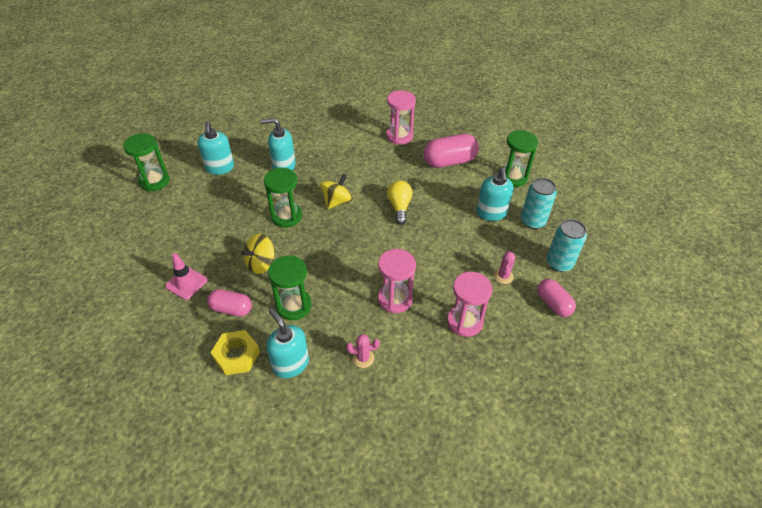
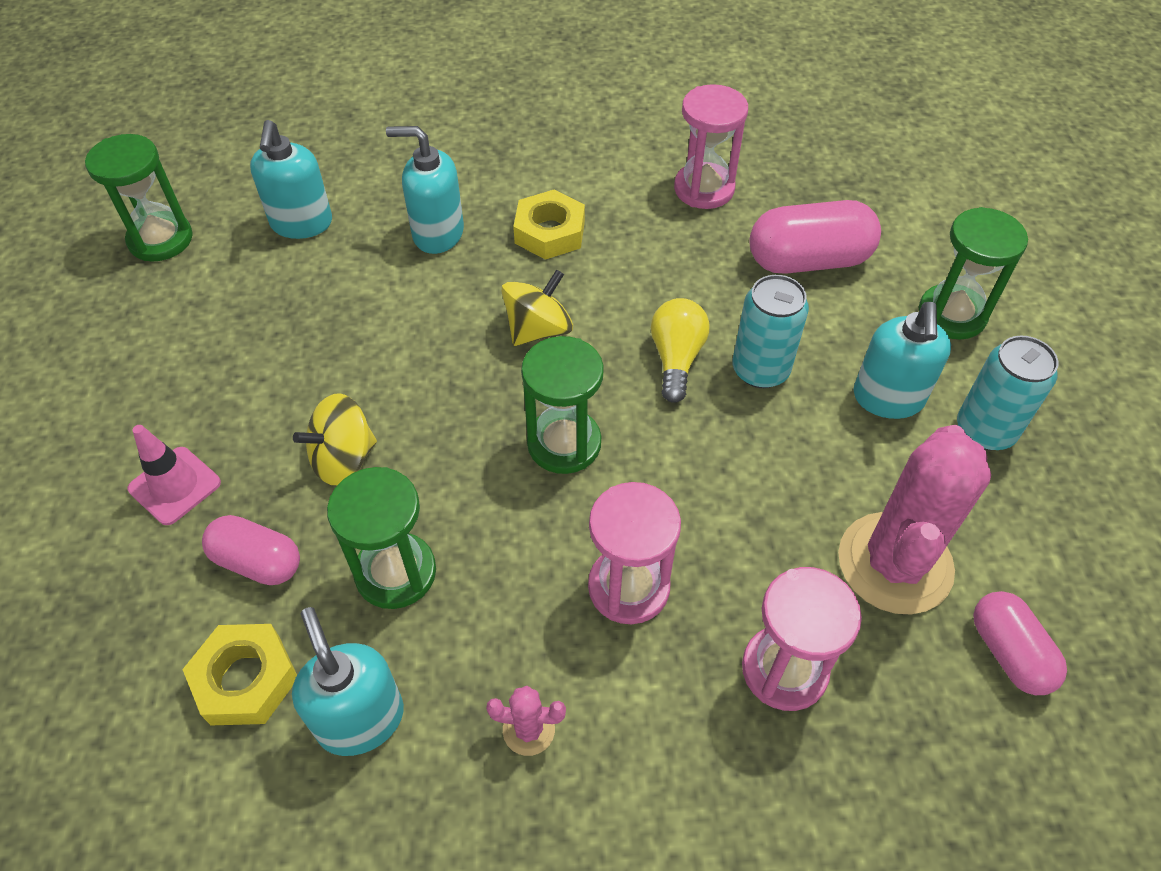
camera: 10 degrees right, 5 degrees up
green hourglass [264,168,302,228] -> green hourglass moved to [521,336,604,474]
pink cactus [494,251,515,284] -> pink cactus [838,425,991,614], size x2.42
turquoise can [547,219,587,272] -> turquoise can moved to [732,275,809,388]
none -> yellow nut [513,190,585,260]

